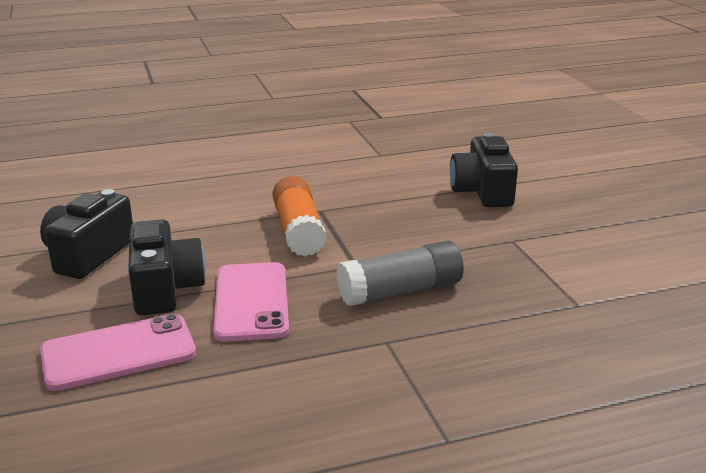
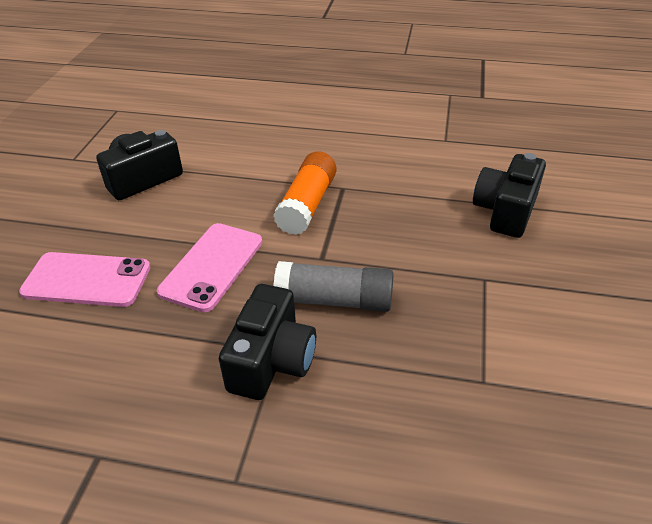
camera: 30 degrees right, 15 degrees up
black camera [128,219,206,316] -> black camera moved to [219,284,316,400]

